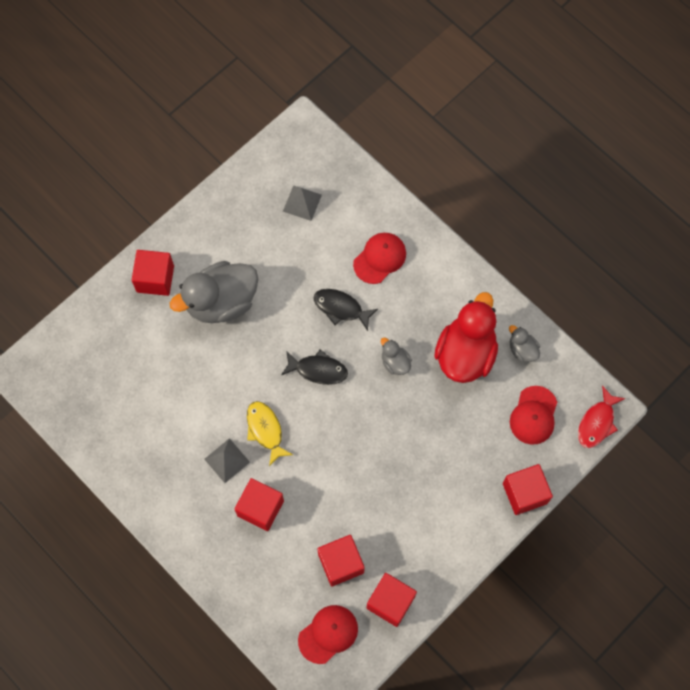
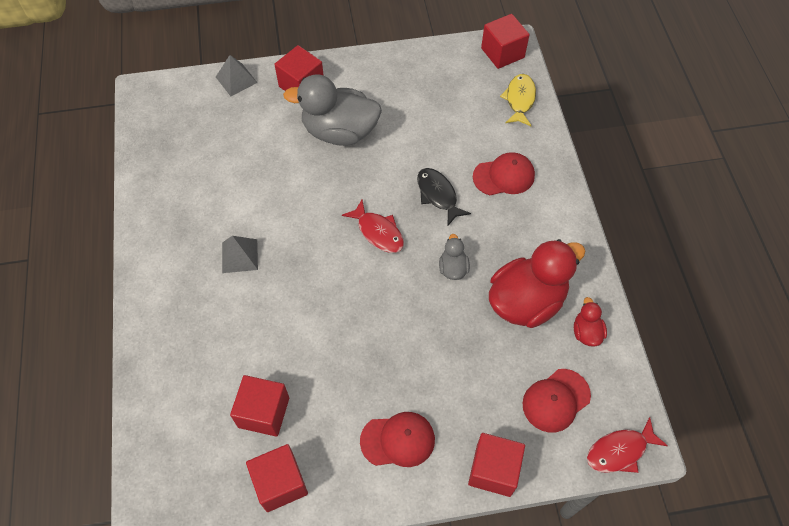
camera: 35 degrees right, 10 degrees down
red cube [234,478,284,531] -> red cube moved to [481,14,529,69]
yellow fish [247,401,293,466] -> yellow fish moved to [500,74,536,126]
black fish [281,349,348,385] -> red fish [342,200,404,253]
grey pyramid [283,185,322,221] -> grey pyramid moved to [216,55,257,96]
red cap [298,605,358,664] -> red cap moved to [360,412,435,467]
grey duck [509,325,540,362] -> red duck [574,297,607,347]

